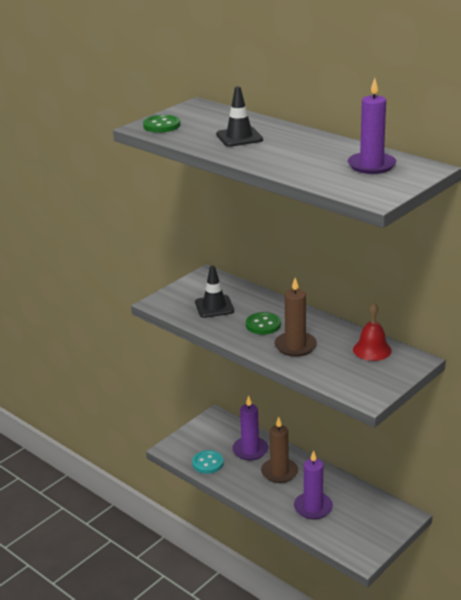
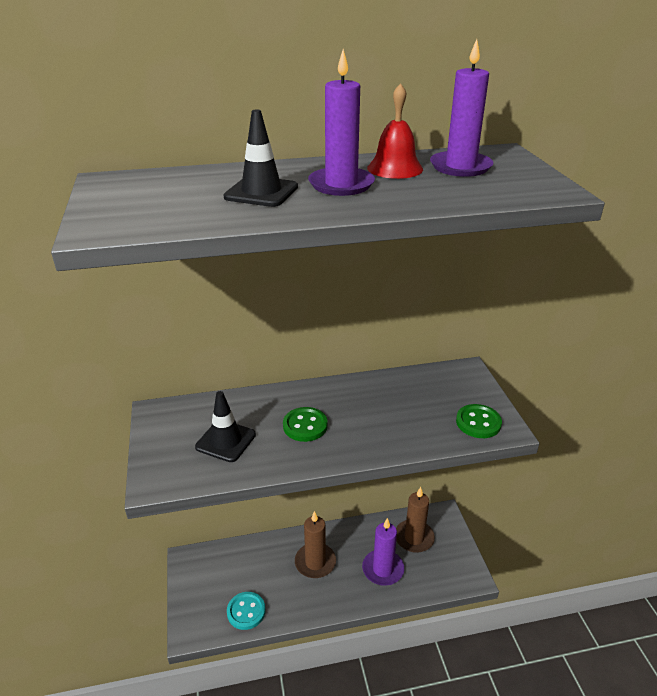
camera: 55 degrees left, 5 degrees up
green button [143,115,180,133] -> green button moved to [456,404,502,438]
purple candle [232,395,268,460] -> purple candle moved to [308,49,375,196]
brown candle [274,277,317,357] -> brown candle moved to [396,487,435,553]
red bell [353,303,392,361] -> red bell moved to [367,83,423,179]

